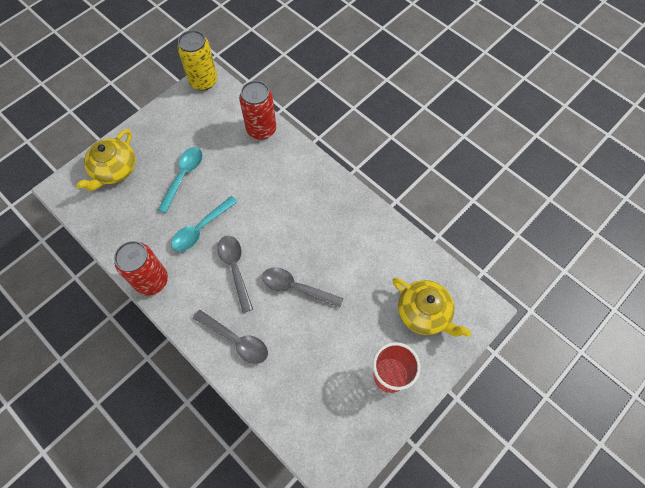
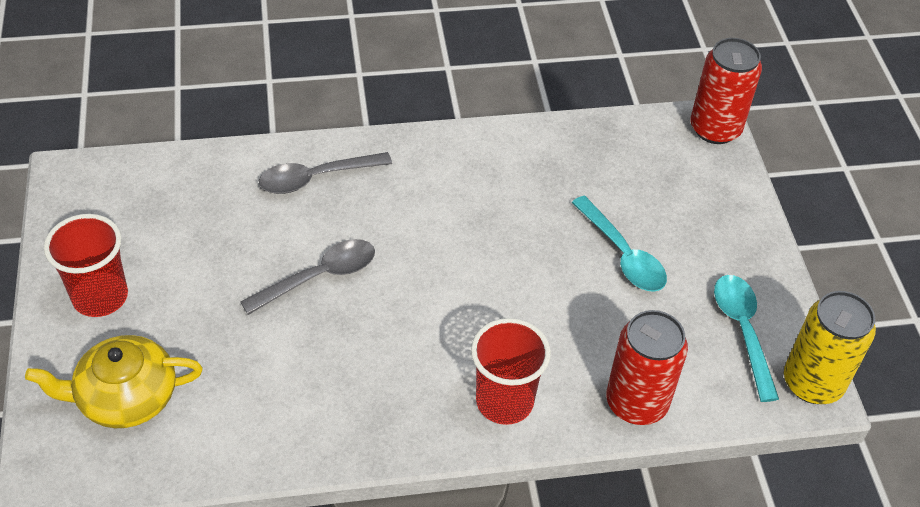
camera: 125 degrees right, 15 degrees down
yellow teapot [76,129,136,191] -> none
red can [114,241,168,296] -> red can moved to [690,38,762,144]
turquoise spoon [171,196,238,251] -> turquoise spoon moved to [714,275,779,402]
grey spoon [217,236,253,313] -> none
none -> red cup [471,318,551,425]

